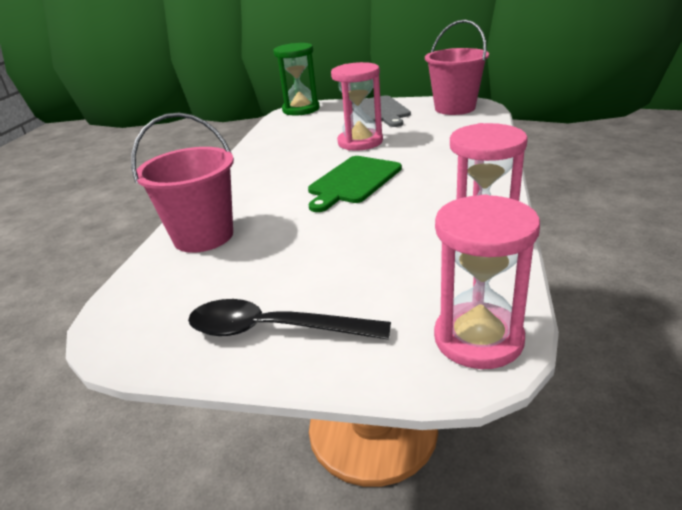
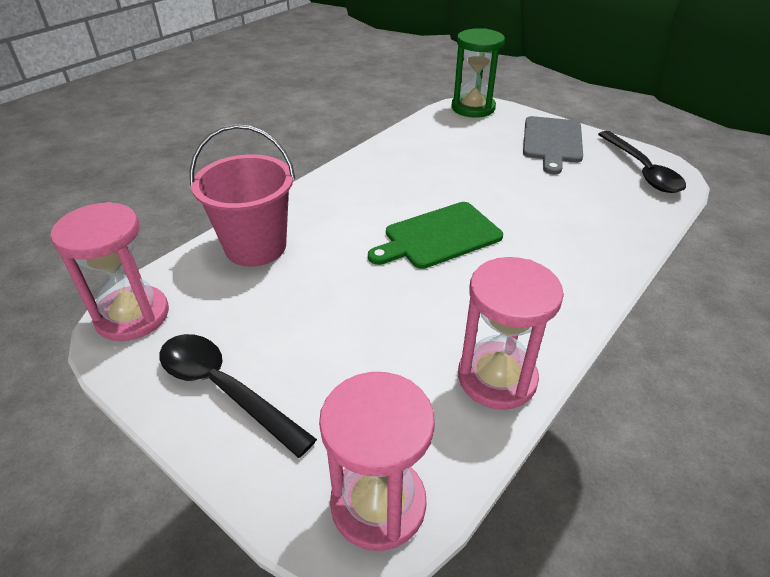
camera: 25 degrees right, 10 degrees up
pink hourglass [331,62,383,150] -> pink hourglass moved to [51,202,169,341]
pink bucket [425,20,489,115] -> black spoon [598,131,686,193]

